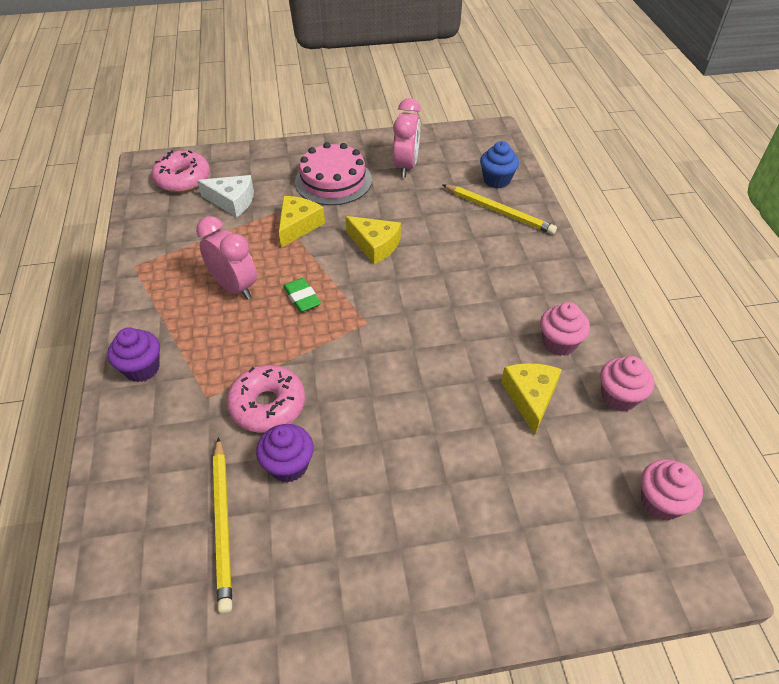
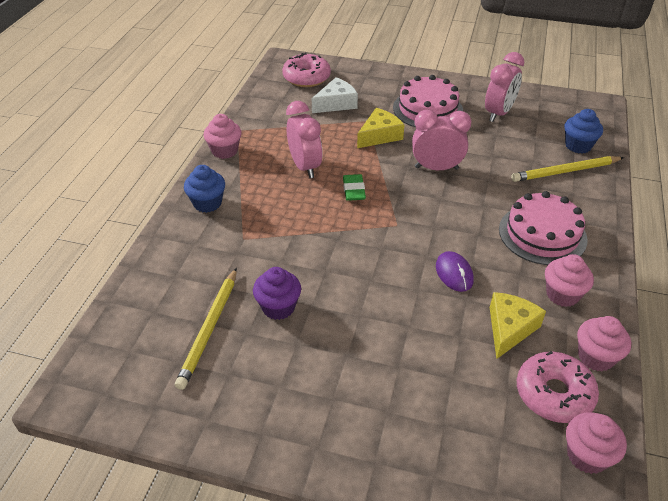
camera: 25 degrees right, 5 degrees down
purple cupcake [108,327,160,382] -> blue cupcake [184,165,225,213]
white cheese [197,175,254,217] -> white cheese turned 75 degrees counterclockwise [312,77,358,113]
pink donut [227,365,305,433] -> pink donut moved to [517,351,599,423]
yellow cheese [345,216,401,264] -> pink clock [412,110,471,170]
yellow pencil [442,184,557,234] -> yellow pencil turned 105 degrees clockwise [511,156,624,182]
none -> pink cupcake [203,114,242,159]
none -> purple mouse [436,251,474,292]
none -> pink cake [499,191,587,265]

